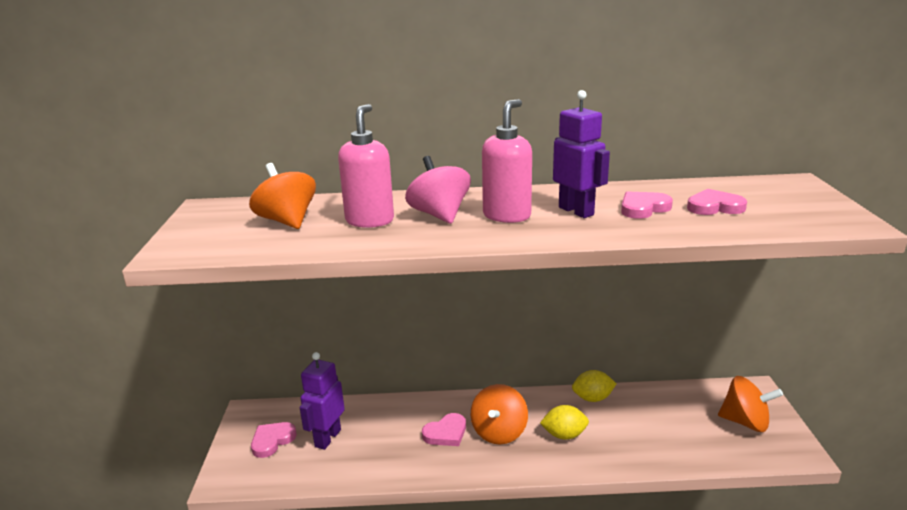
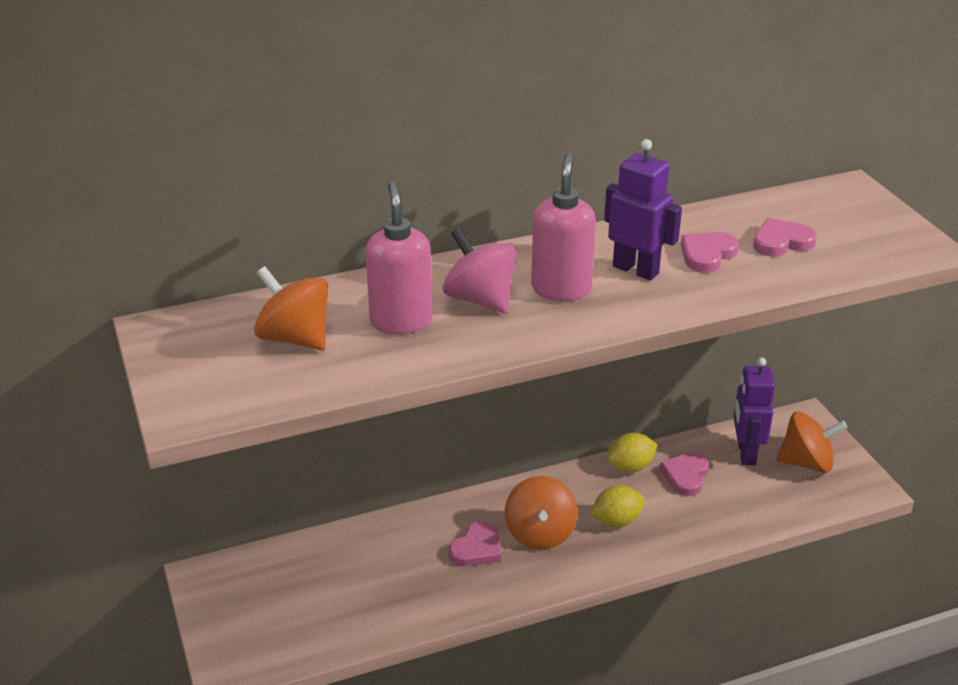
camera: 20 degrees left, 10 degrees up
pink heart [251,422,297,458] -> pink heart moved to [659,452,709,496]
purple robot [300,352,345,450] -> purple robot moved to [733,357,775,465]

